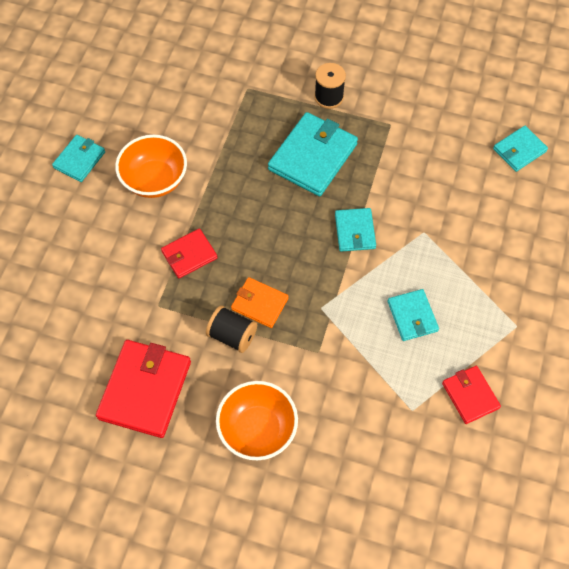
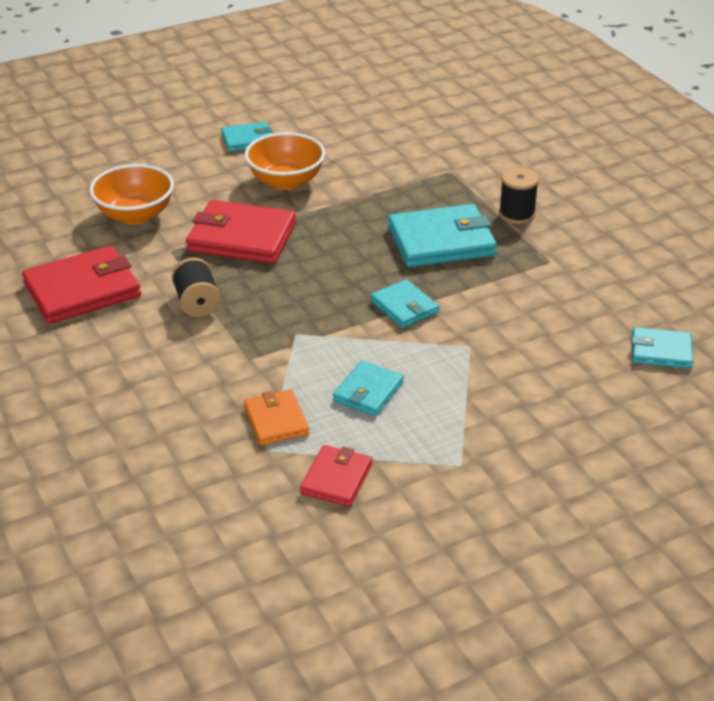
camera: 45 degrees right, 25 degrees down
red wallet [161,228,218,278] -> red wallet [186,200,296,264], size x1.76
orange bowl [216,381,298,460] -> orange bowl moved to [89,164,174,225]
orange wallet [231,277,288,328] -> orange wallet moved to [244,390,309,445]
turquoise wallet [335,208,376,252] -> turquoise wallet turned 75 degrees counterclockwise [370,279,439,328]

